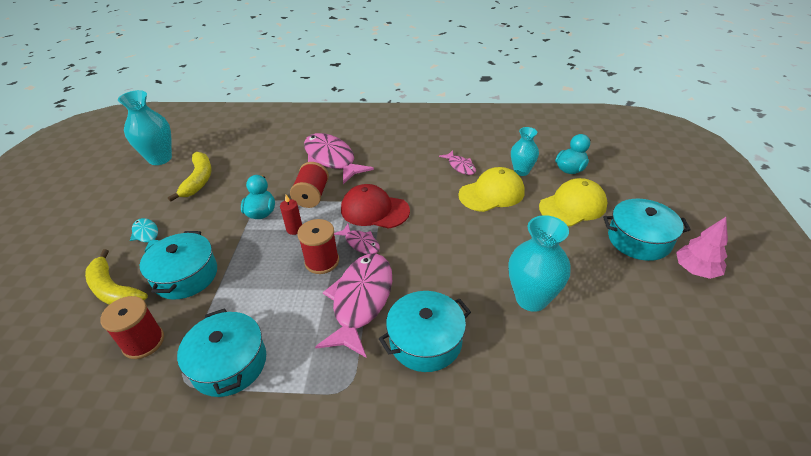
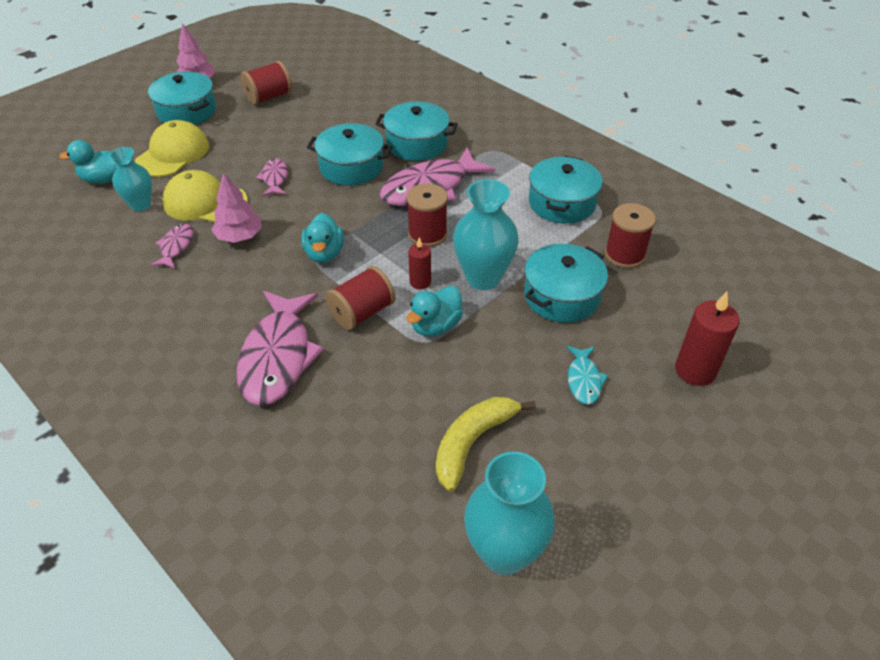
camera: 140 degrees left, 5 degrees up
yellow banana [85,249,148,305] -> none
pink fish [334,224,380,254] -> pink fish moved to [256,158,288,196]
red cap [341,184,410,229] -> turquoise duck [301,213,344,263]
turquoise vase [508,215,571,312] -> turquoise vase moved to [453,179,519,290]
yellow cap [539,178,607,226] -> yellow cap turned 105 degrees clockwise [135,120,209,177]
none -> pink tree [211,173,262,243]
none -> red spool [241,61,292,105]
none -> turquoise pot [307,123,392,186]
none -> red candle [675,292,740,386]

